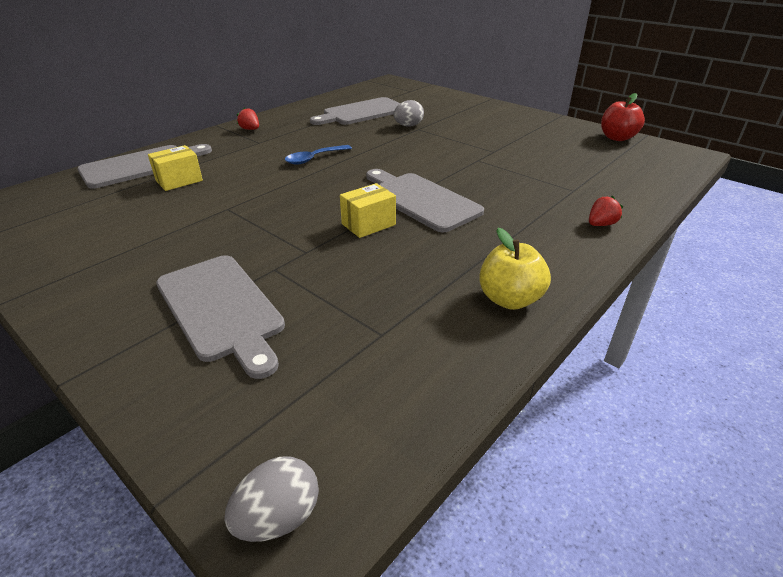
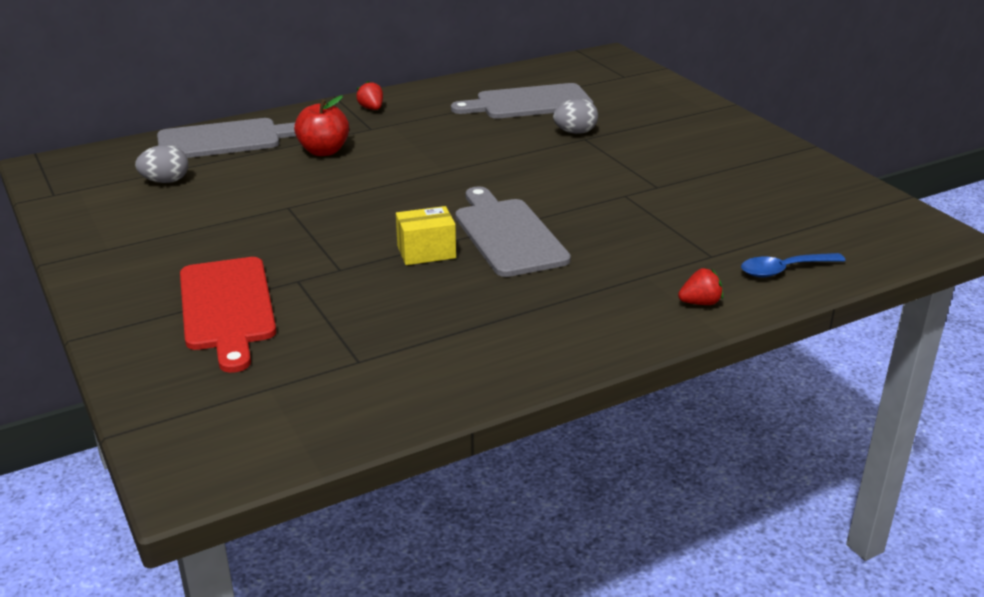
camera: 20 degrees right, 5 degrees down
yellow box [148,145,203,191] -> none
grey cutting board [156,255,285,379] -> red cutting board [180,257,276,373]
grey egg [224,457,319,542] -> grey egg moved to [135,145,188,183]
blue spoon [285,145,352,165] -> blue spoon moved to [741,253,846,277]
yellow apple [479,228,551,310] -> none
red apple [601,93,645,141] -> red apple moved to [294,95,349,156]

